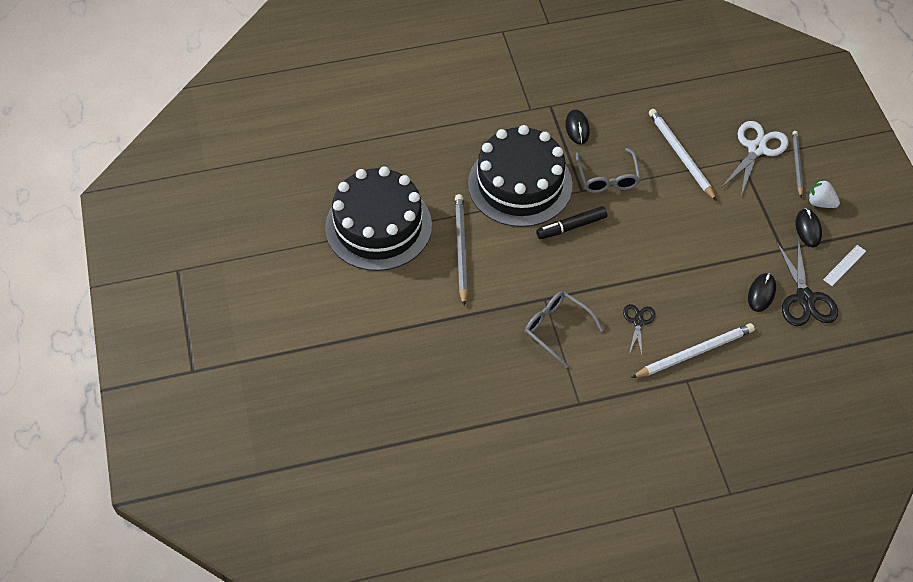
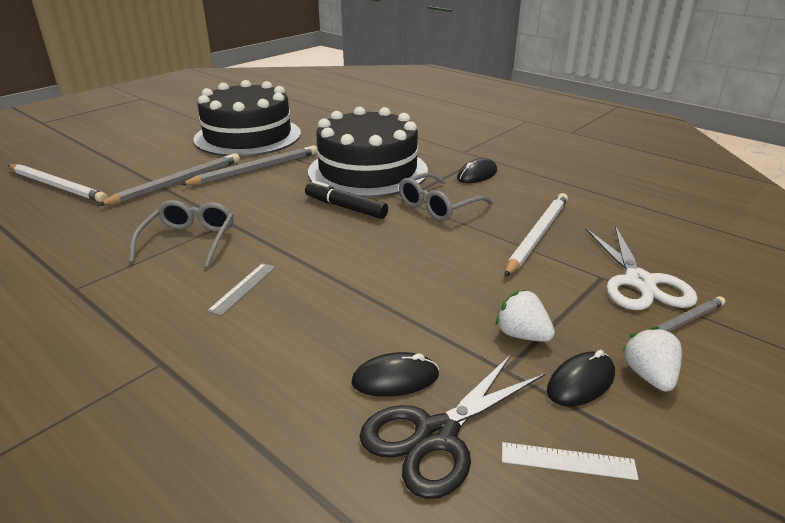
camera: 55 degrees right, 25 degrees down
black scissors [623,304,655,355] -> grey ruler [207,263,276,316]
white pencil [631,323,755,378] -> white pencil moved to [8,164,108,202]
white scissors [721,121,789,196] -> white scissors turned 90 degrees clockwise [586,226,698,310]
none -> grey pencil [97,153,240,206]
none -> white strawberry [496,290,555,342]

